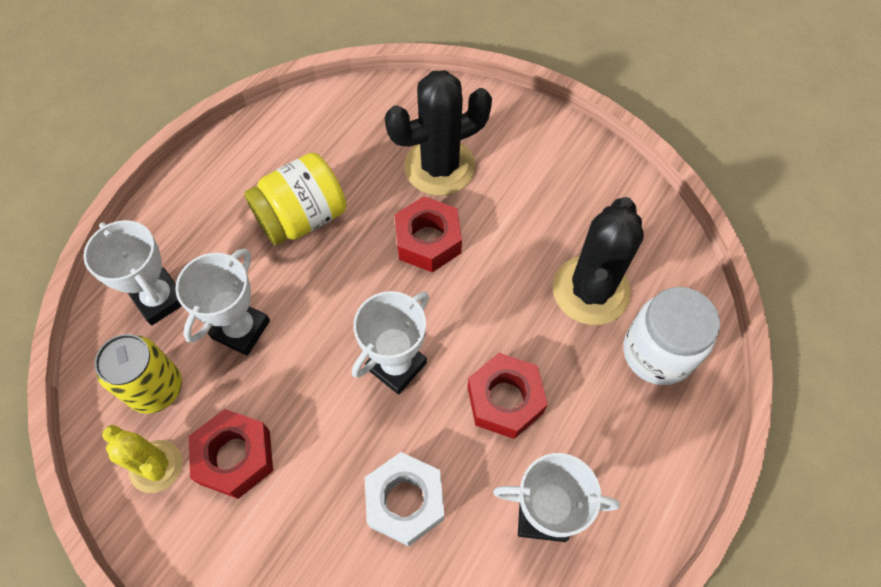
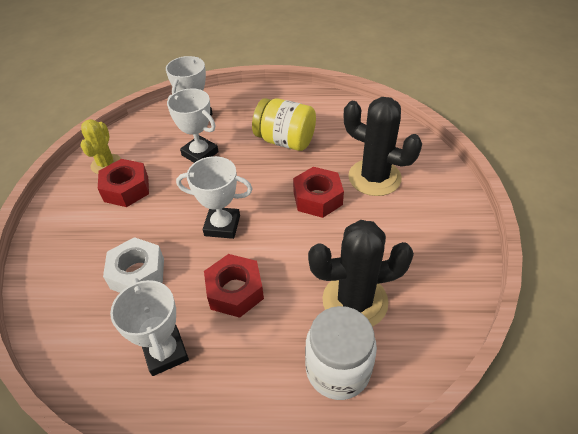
camera: 60 degrees right, 15 degrees down
yellow can [95,334,182,414] -> none
white trophy [175,248,270,356] -> white trophy turned 45 degrees clockwise [167,88,219,163]

